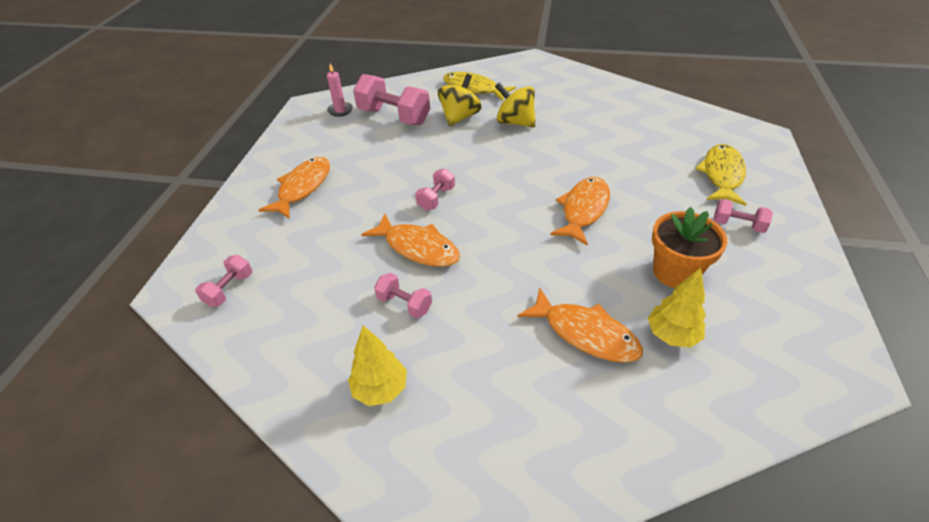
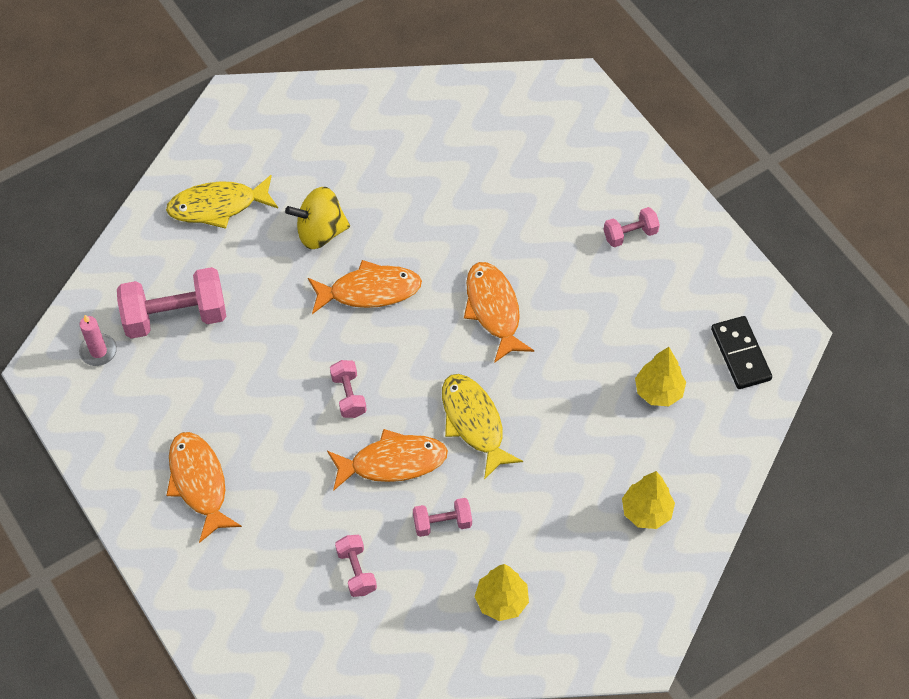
camera: 45 degrees left, 15 degrees up
pink dumbbell [195,255,252,307] -> pink dumbbell moved to [335,535,377,597]
yellow spinning top [438,74,482,127] -> none
orange fish [518,288,643,363] -> orange fish moved to [308,260,422,314]
orange flower pot [652,207,727,288] -> none
yellow fish [695,144,746,206] -> yellow fish moved to [442,374,523,480]
none -> yellow tree [622,471,675,529]
none -> black domino [711,316,772,389]

